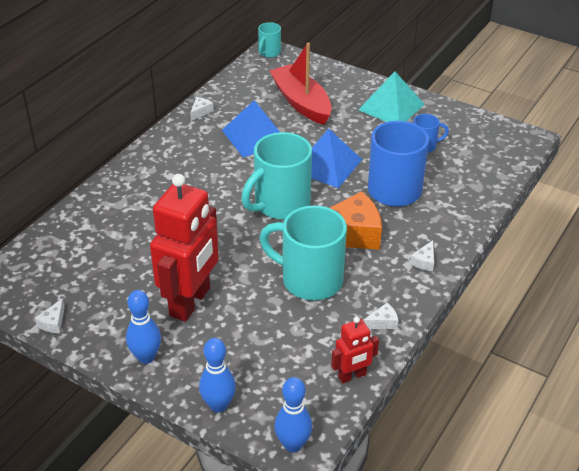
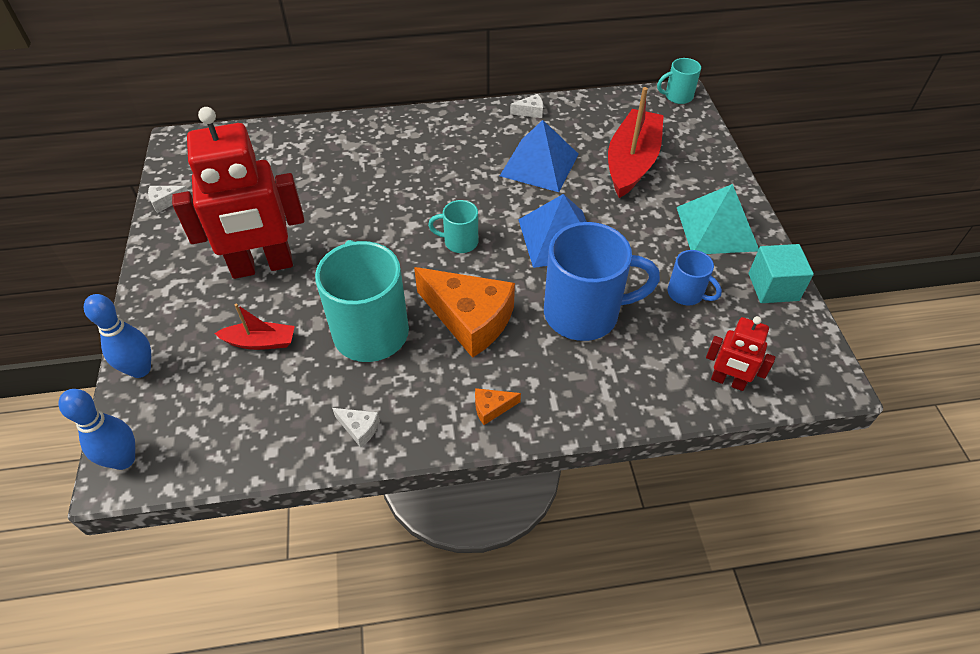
camera: 50 degrees right, 10 degrees up
blue bowling pin [126,290,161,364] -> none
turquoise mug [241,132,312,219] -> turquoise mug [428,200,478,253], size x0.49
red robot [331,317,379,383] -> red robot moved to [706,316,775,391]
white cheese [410,240,434,271] -> orange cheese [475,388,521,425]
none -> red boat [214,304,295,350]
none -> turquoise cube [749,244,814,303]

